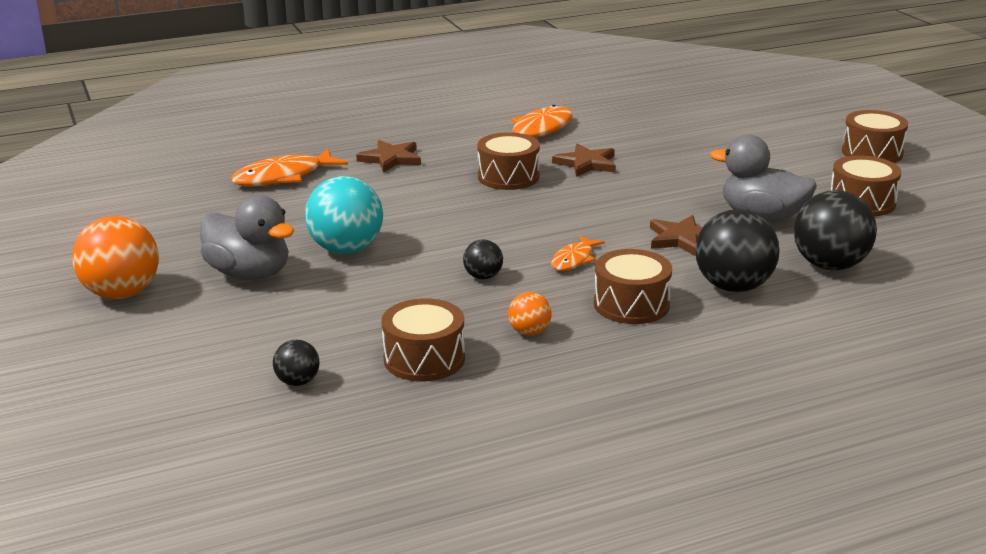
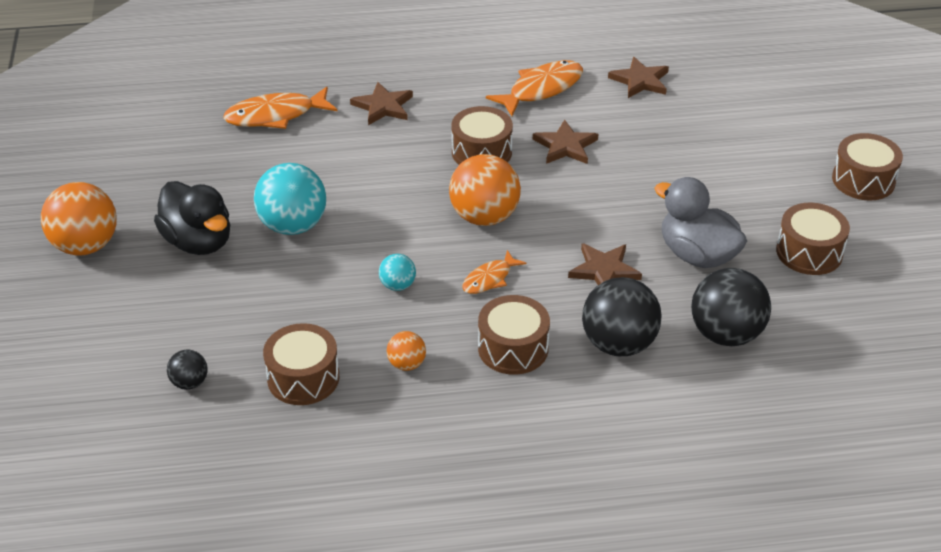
camera: 15 degrees right, 15 degrees up
grey duck [200,195,294,280] -> black duck [154,181,230,255]
black ball [463,239,503,280] -> turquoise ball [379,254,416,291]
none -> orange ball [449,154,521,226]
none -> brown star [608,57,669,98]

